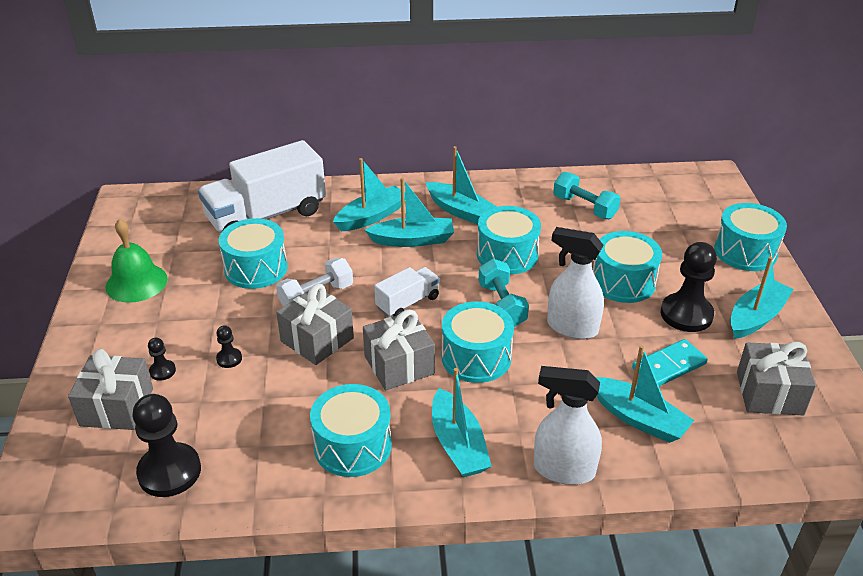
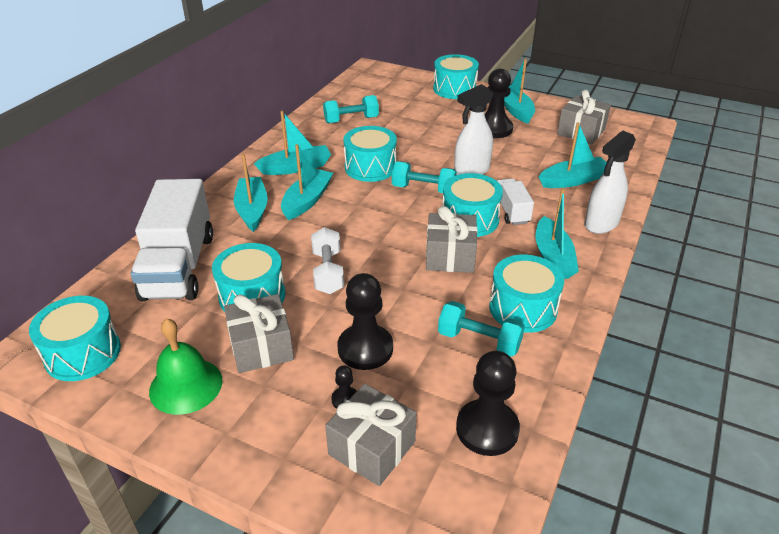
camera: 60 degrees left, 0 degrees up
black pawn [216,325,242,368] -> black pawn [338,273,393,370], size x2.15
grey gift [276,284,354,365] -> grey gift moved to [224,294,294,373]
white truck [374,267,440,317] -> white truck moved to [497,178,534,225]
turquoise boat [432,368,492,477] -> turquoise boat turned 75 degrees clockwise [535,188,579,279]
turquoise drum [593,231,662,303] -> turquoise drum moved to [29,296,121,381]
turquoise domino [632,339,708,386] -> none
none -> turquoise dumbbell [438,301,525,357]

